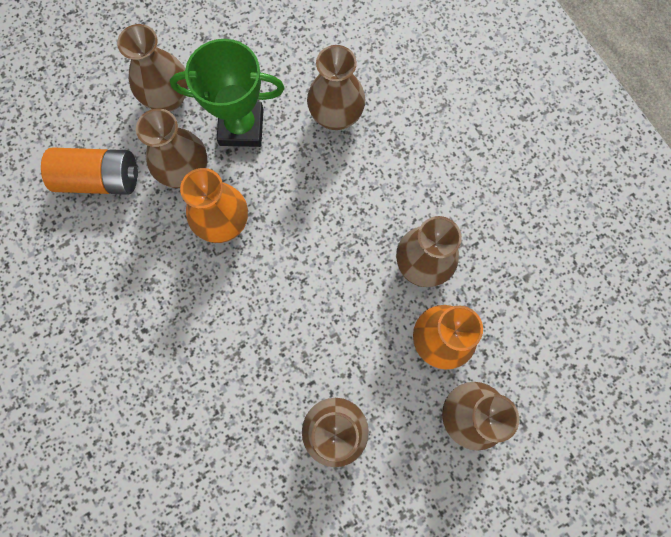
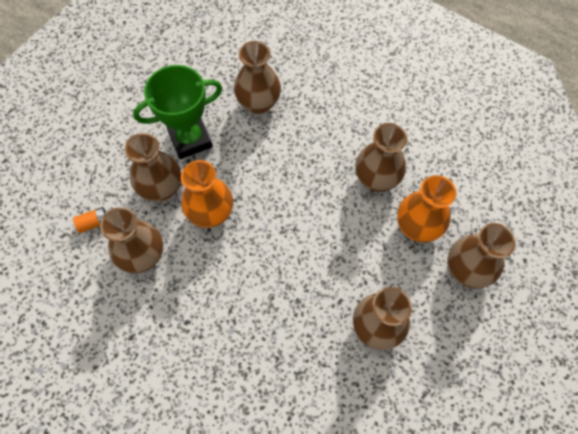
camera: 25 degrees left, 10 degrees down
orange battery [41,148,138,195] -> orange battery [73,207,107,233], size x0.45
brown vase [117,24,189,111] -> brown vase moved to [100,207,163,273]

